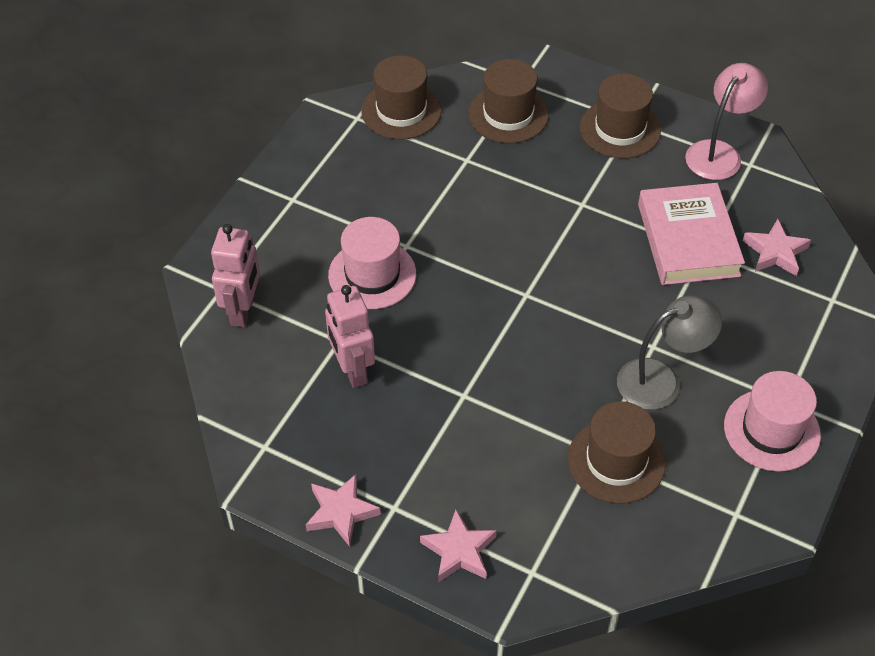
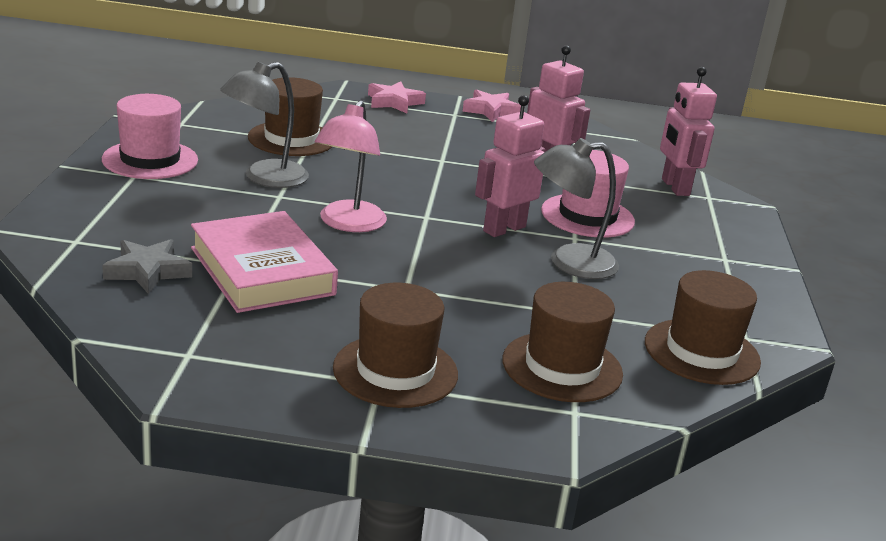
camera: 155 degrees right, 25 degrees down
pink lamp [685,63,768,180] -> pink lamp moved to [315,100,387,232]
pink star [743,219,811,276] -> grey star [102,239,192,294]
none -> pink robot [475,95,545,237]
none -> grey lamp [534,138,619,279]

